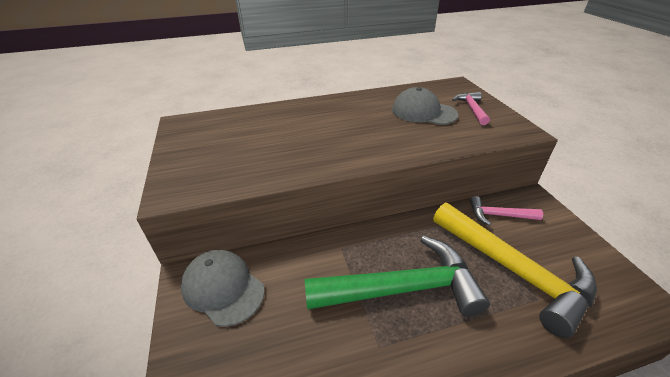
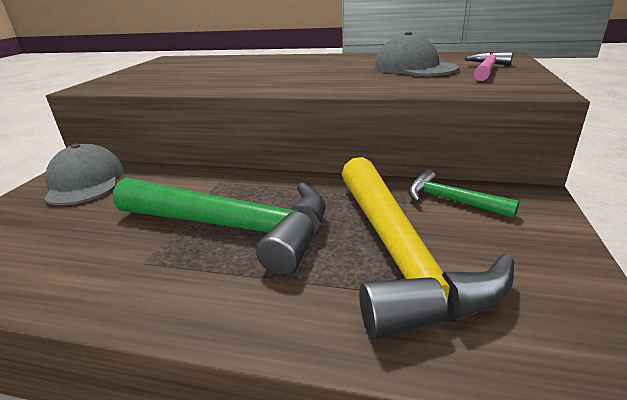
camera: 30 degrees right, 10 degrees down
pink hammer [470,196,543,226] -> green hammer [408,169,519,218]

